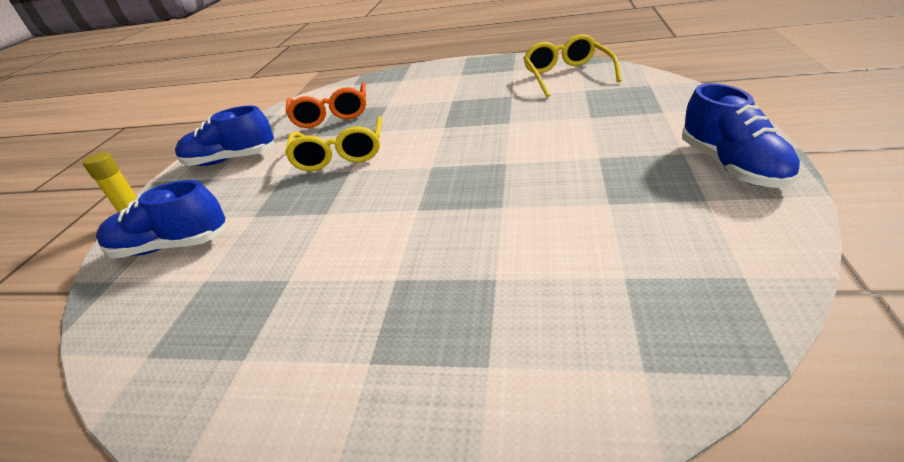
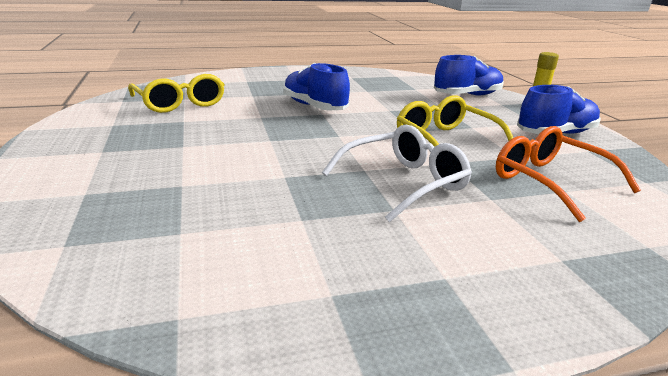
camera: 150 degrees right, 10 degrees down
yellow glasses [524,34,622,97] -> yellow glasses moved to [128,74,225,113]
blue shoe [682,83,801,188] -> blue shoe moved to [283,63,350,110]
none -> white glasses [322,125,472,222]

